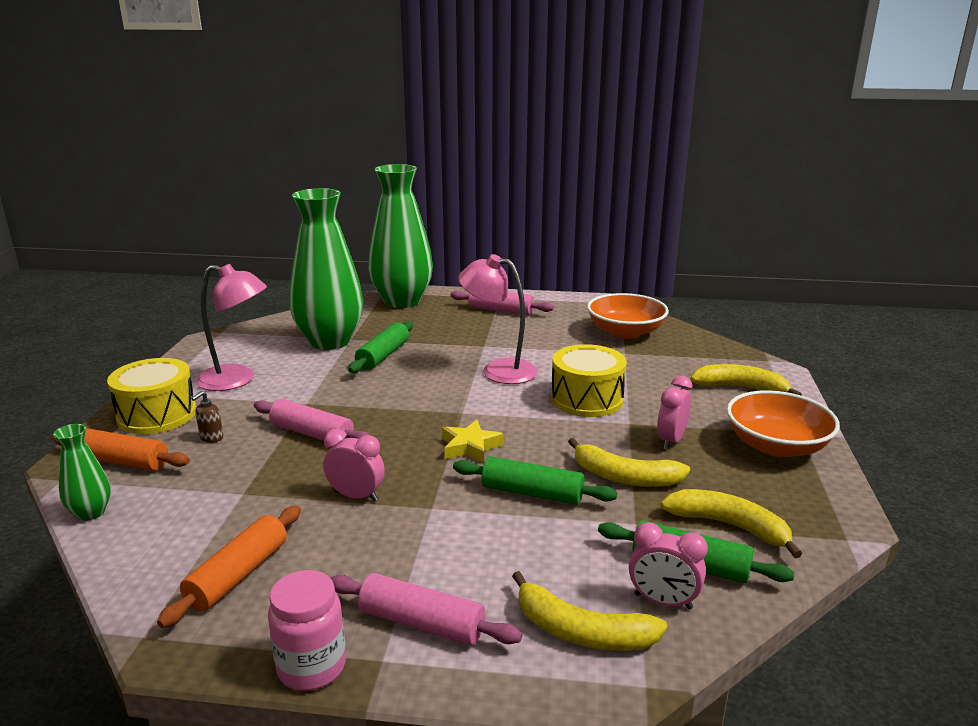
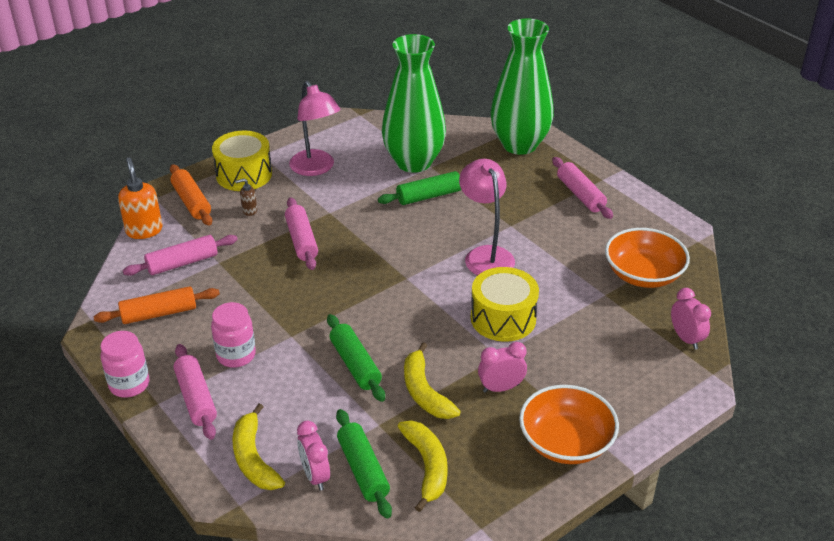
camera: 45 degrees right, 15 degrees up
green vase [53,424,111,521] -> orange soap dispenser [118,157,162,239]
pink clock [323,429,385,502] -> pink clock moved to [671,288,711,350]
yellow star [442,420,504,463] -> none
yellow banana [690,364,802,395] -> none
none -> pink rolling pin [123,235,238,276]
none -> pink jar [211,302,256,368]

